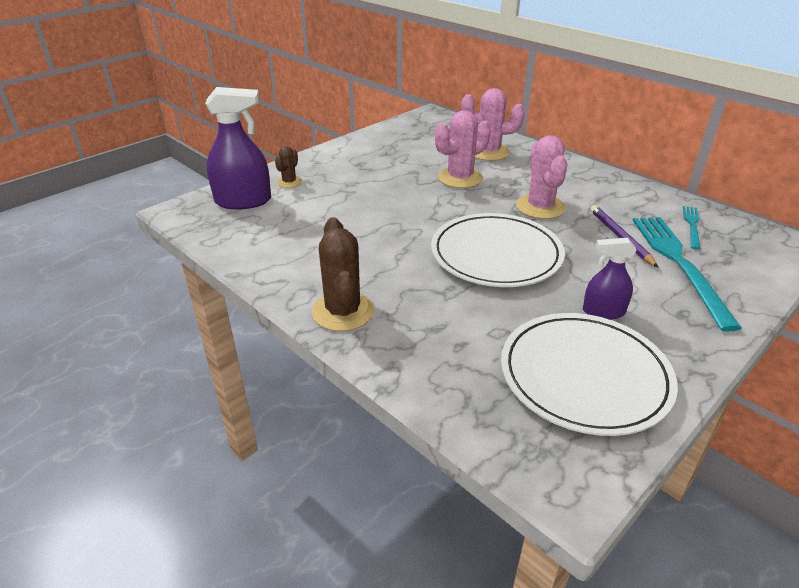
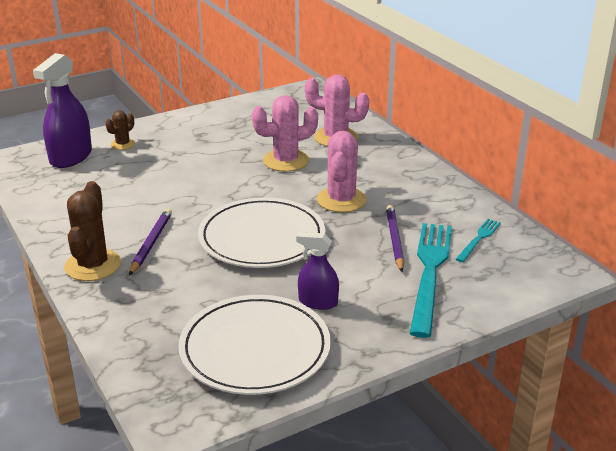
camera: 15 degrees right, 5 degrees down
purple spray bottle [205,87,271,210] -> purple spray bottle turned 105 degrees clockwise [33,53,92,168]
none -> purple pencil [129,209,172,276]

